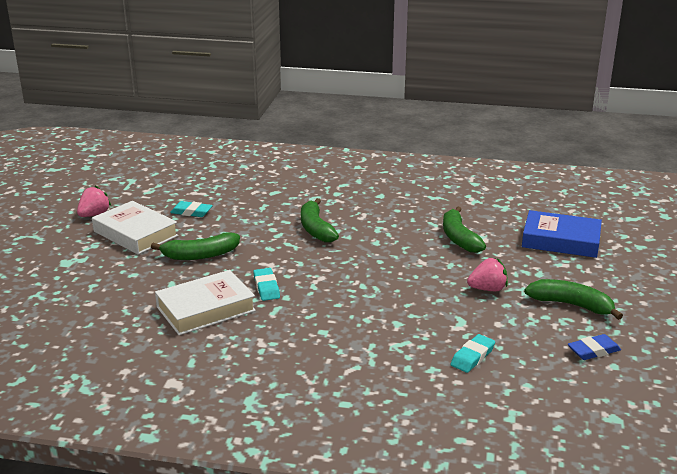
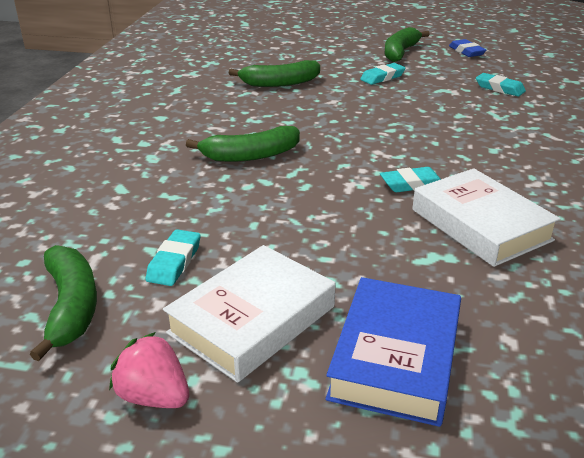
camera: 90 degrees left, 5 degrees up
green banana [151,232,240,260] -> green banana moved to [30,245,97,361]
pink strawberry [467,258,508,291] -> turquoise eraser [360,63,405,85]
blue book [522,210,602,258] -> blue book moved to [325,277,461,427]

